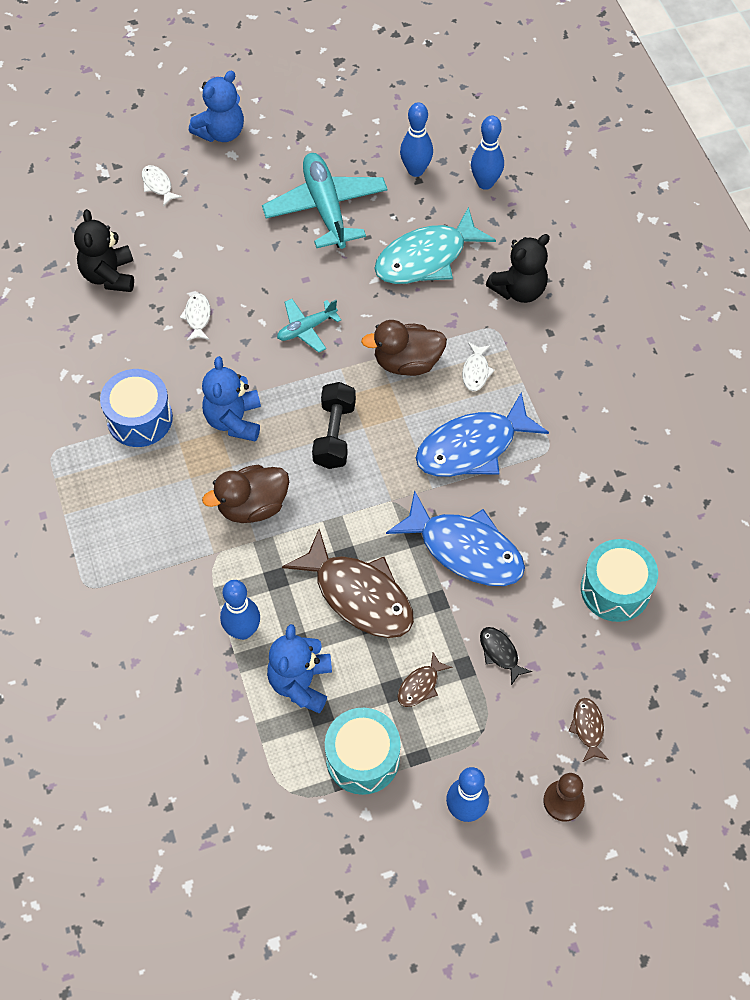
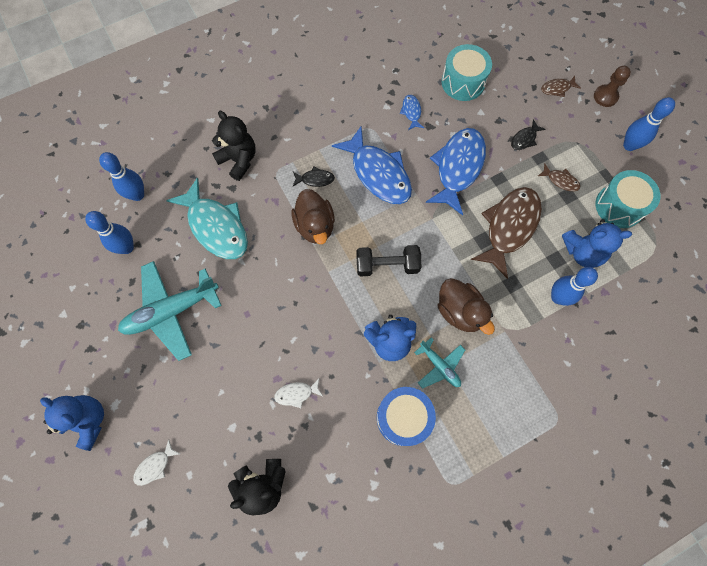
camera: 100 degrees left, 10 degrees up
turquoise plane [277,299,341,353] -> turquoise plane moved to [414,337,465,389]
white fish [462,342,495,391] -> black fish [293,167,335,187]
none -> blue fish [400,95,424,130]

